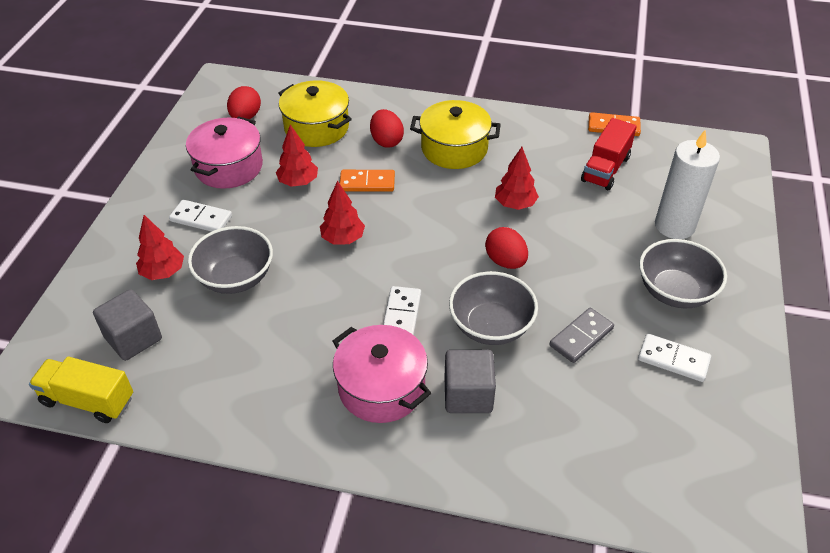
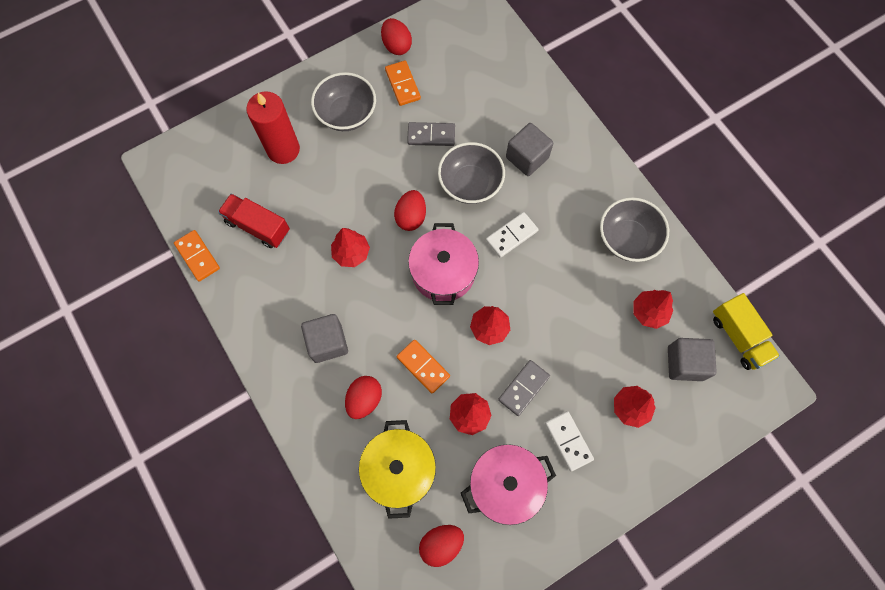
camera: 135 degrees left, 25 degrees up
grey bowl [188,226,273,294] -> grey bowl moved to [600,197,669,262]
pink pot [333,325,431,423] -> pink pot moved to [408,223,479,305]
yellow pot [410,100,501,169] -> grey cube [301,314,348,363]
red truck [581,118,637,190] -> red truck turned 135 degrees counterclockwise [218,194,290,248]
white domino [638,334,711,382] -> orange domino [385,60,421,106]
white candle [655,129,720,239] -> red candle [246,91,300,164]
none -> red egg [381,18,412,55]
none -> grey domino [498,360,550,416]
none -> red tree [634,290,673,329]

